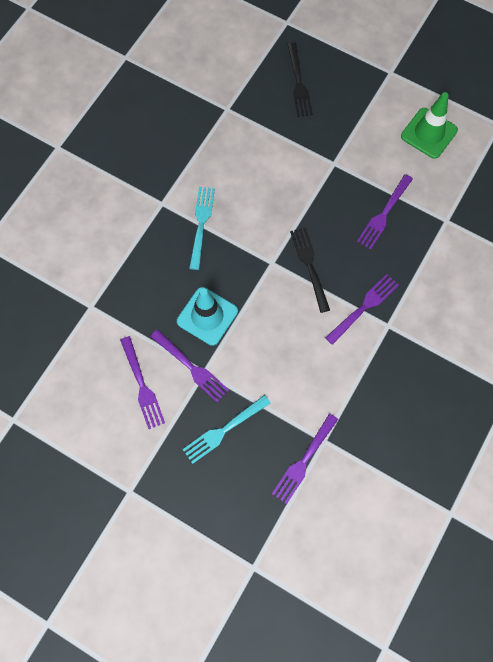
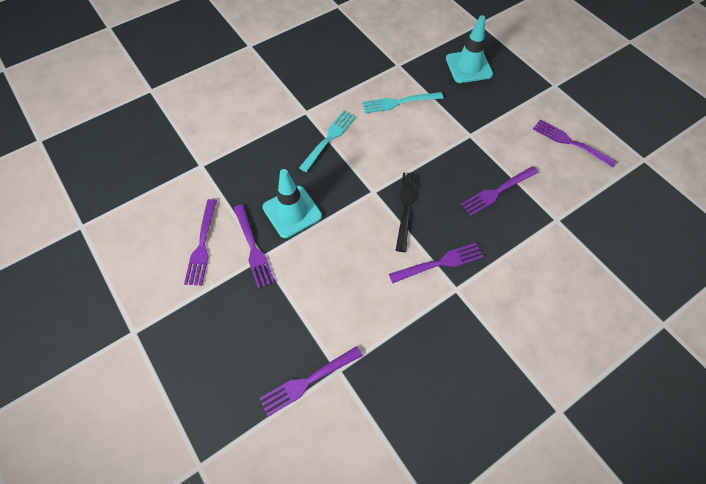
camera: 25 degrees right, 10 degrees down
turquoise fork [182,395,271,464] -> turquoise fork moved to [362,92,443,113]
black fork [287,42,313,117] -> turquoise traffic cone [446,15,493,83]
green traffic cone [401,92,458,159] -> purple fork [533,119,617,168]

